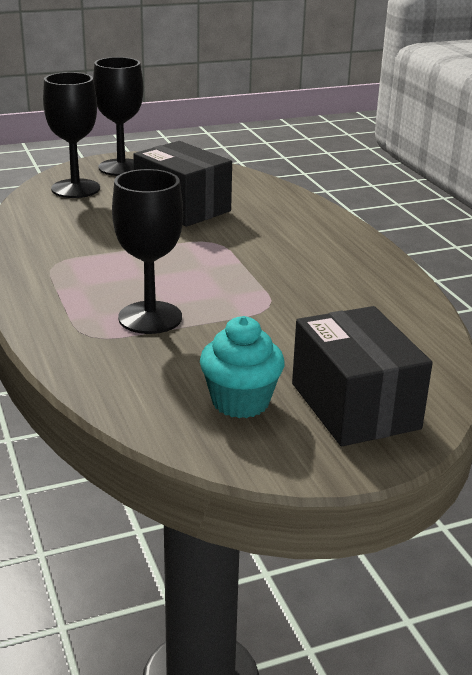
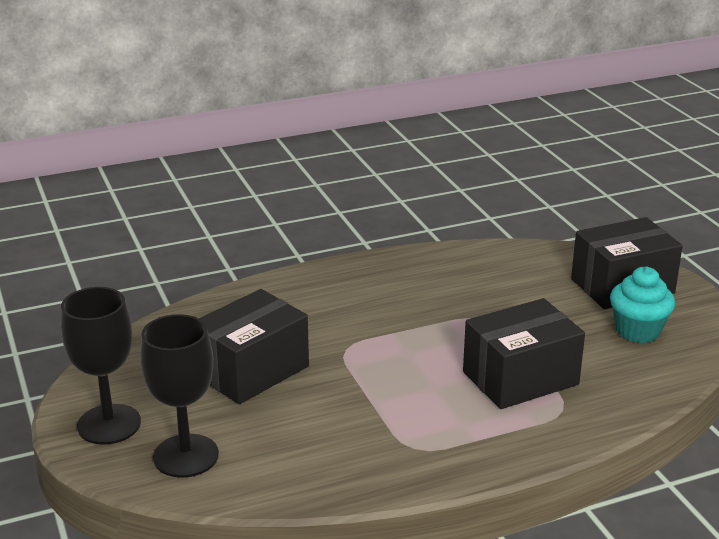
camera: 90 degrees left, 0 degrees up
black goblet [112,169,183,334] -> black box [463,298,585,409]

